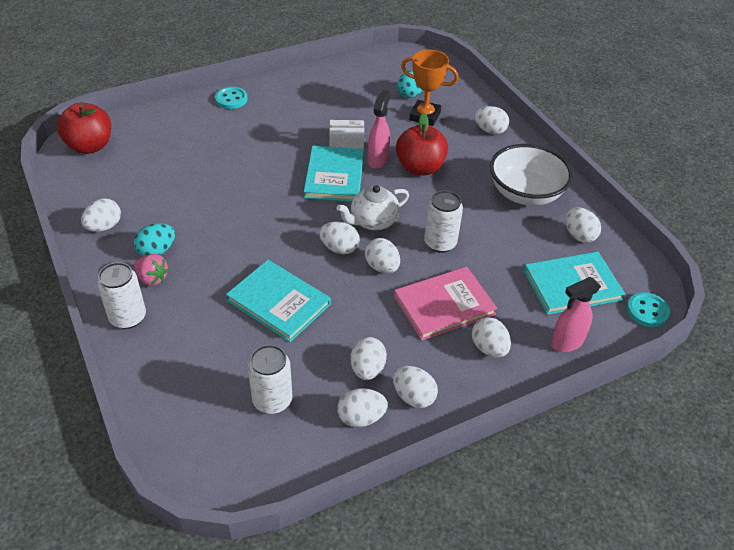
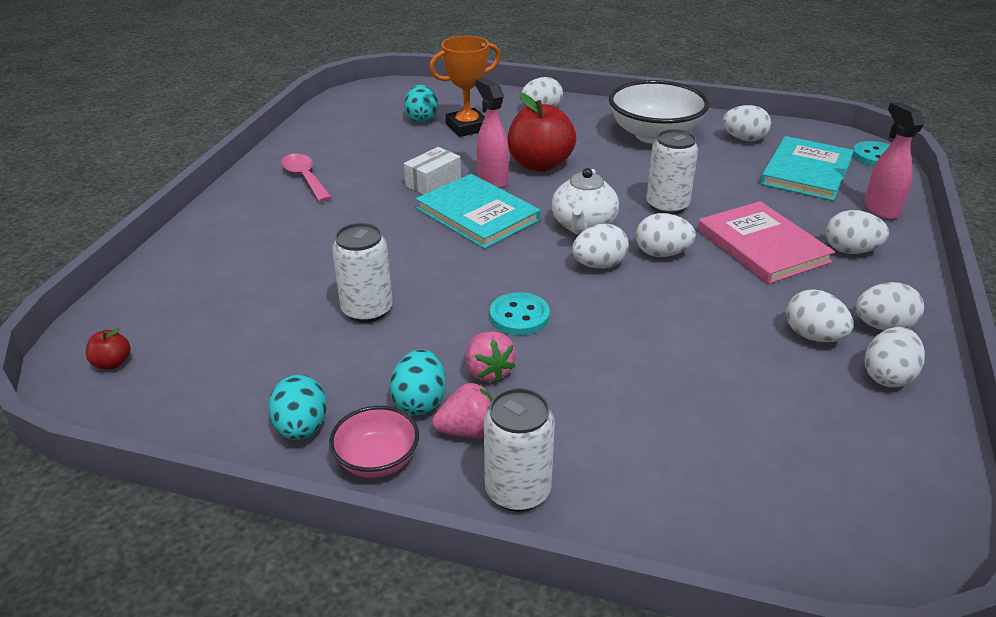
camera: 45 degrees left, 10 degrees down
red apple [57,103,111,154] -> red apple [86,328,131,370], size x0.43
white egg [81,198,121,232] -> turquoise egg [268,375,327,440]
turquoise button [215,87,248,109] -> turquoise button moved to [490,292,550,335]
turquoise book [226,260,331,342] -> none
white can [248,345,292,414] -> white can moved to [332,223,393,323]
pink book [394,267,497,341] -> pink book turned 45 degrees counterclockwise [698,201,835,284]
pink spray bottle [551,277,601,352] -> pink spray bottle turned 150 degrees clockwise [864,102,924,220]
none -> pink spoon [281,154,332,202]
none -> pink bowl [329,406,419,478]
none -> pink strawberry [466,331,516,382]

